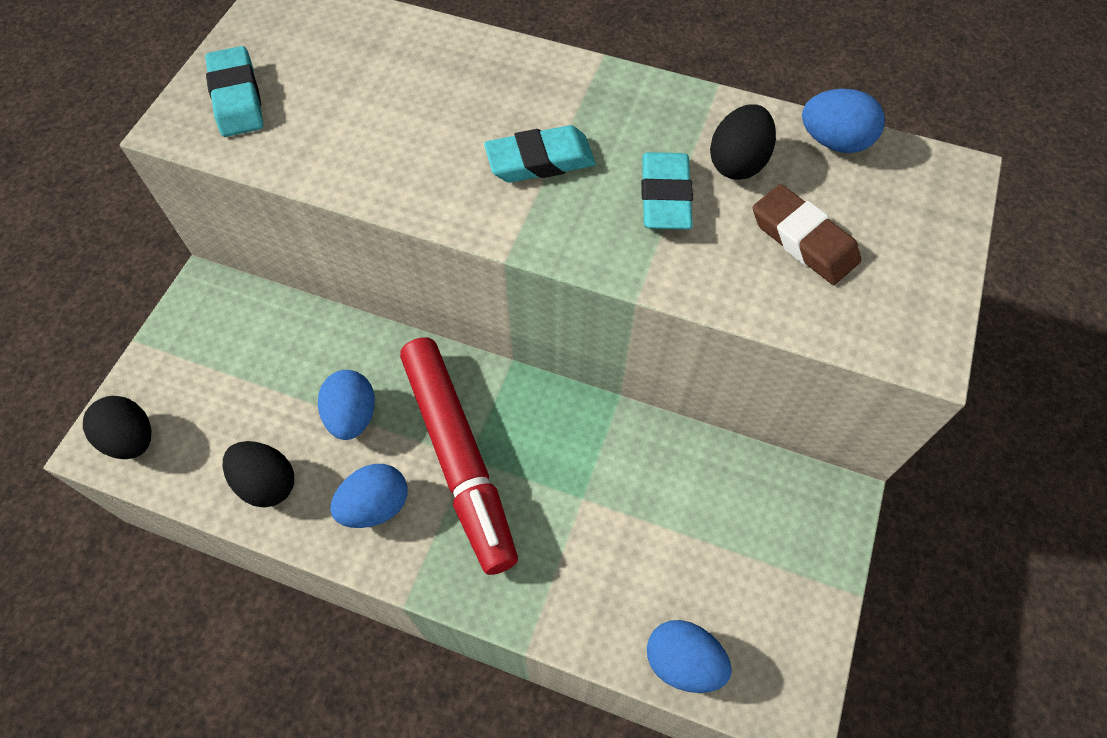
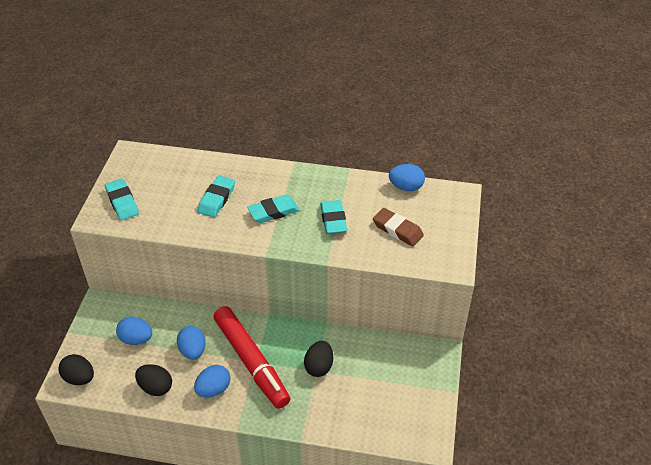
camera: 10 degrees left, 15 degrees down
blue egg [647,620,732,693] -> blue egg moved to [116,317,152,345]
black egg [710,104,776,180] -> black egg moved to [304,341,333,377]
none -> turquoise eraser [198,175,235,217]

